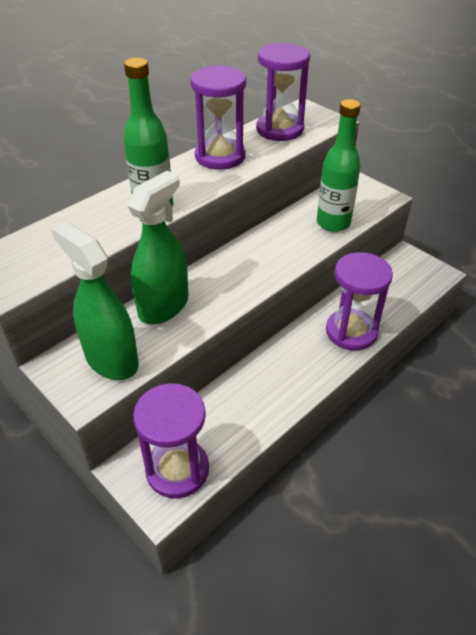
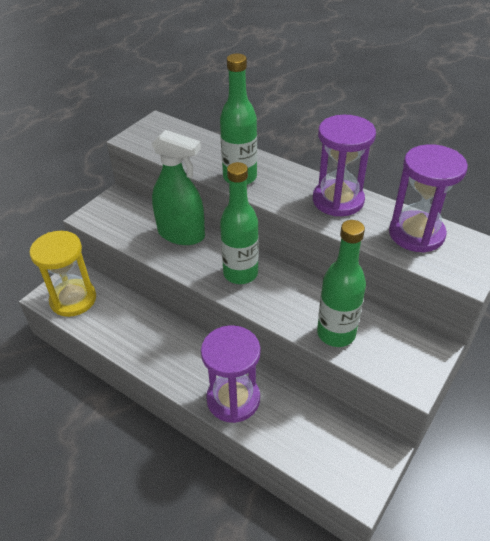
camera: 80 degrees right, 0 degrees up
green spray bottle [51,222,139,380] -> none
purple hourglass [133,383,209,498] -> yellow hourglass [29,231,96,317]
none -> green bottle [220,162,259,284]

